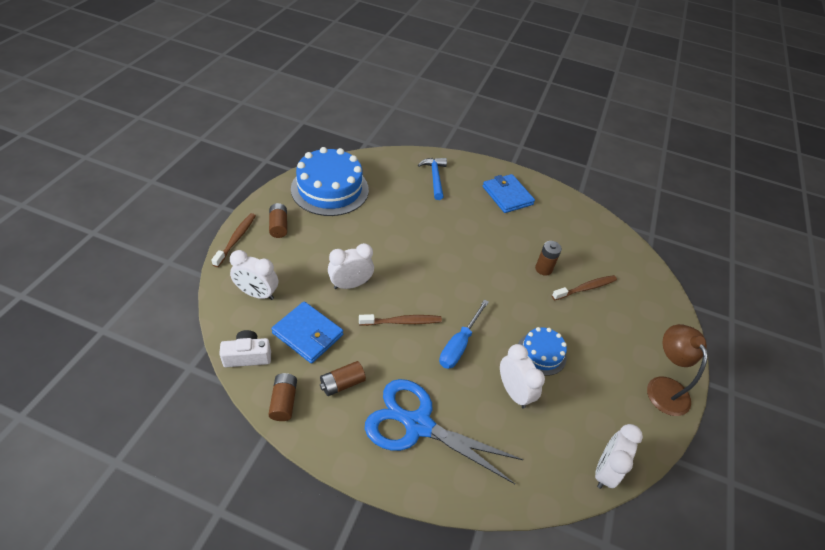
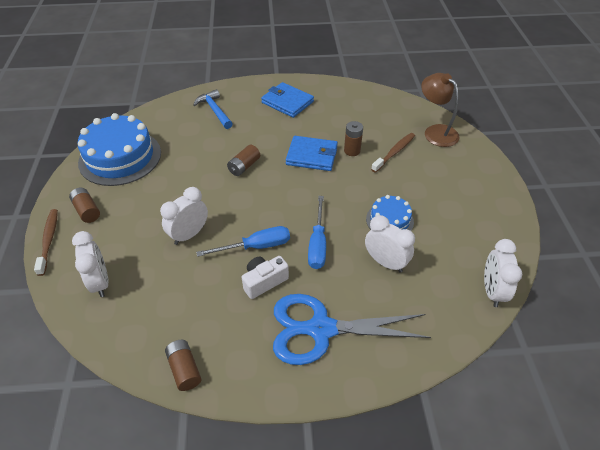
camera: 20 degrees left, 0 degrees up
white camera [219,330,271,367] -> white camera moved to [242,256,289,299]
white clock [230,250,278,300] -> white clock turned 105 degrees counterclockwise [72,231,109,297]
blue wallet [271,301,343,363] -> blue wallet moved to [286,136,338,171]
brown battery [320,361,366,396] -> brown battery moved to [227,145,260,176]
brown toothbrush [359,314,442,326] -> blue screwdriver [196,226,290,257]
brown lamp [647,324,708,416] -> brown lamp moved to [421,73,460,147]

